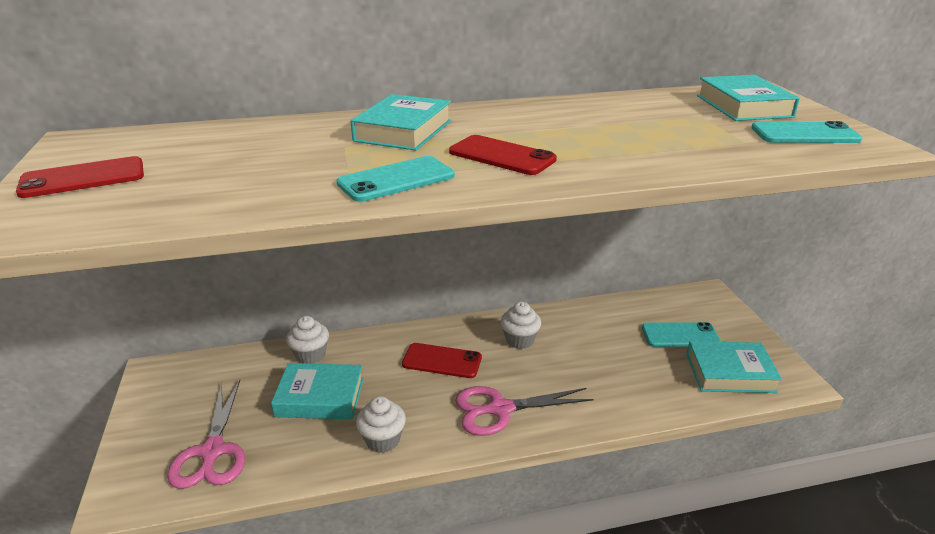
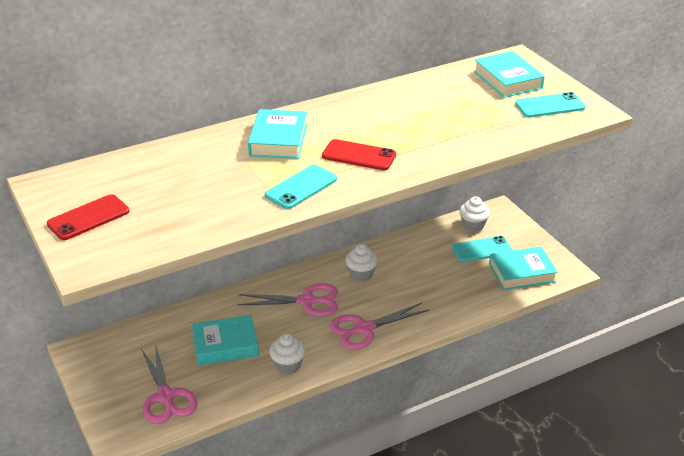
camera: 15 degrees left, 5 degrees up
white cupcake [286,316,329,364] -> white cupcake moved to [459,196,490,232]
red phone [402,343,482,378] -> pink scissors [238,283,338,316]

